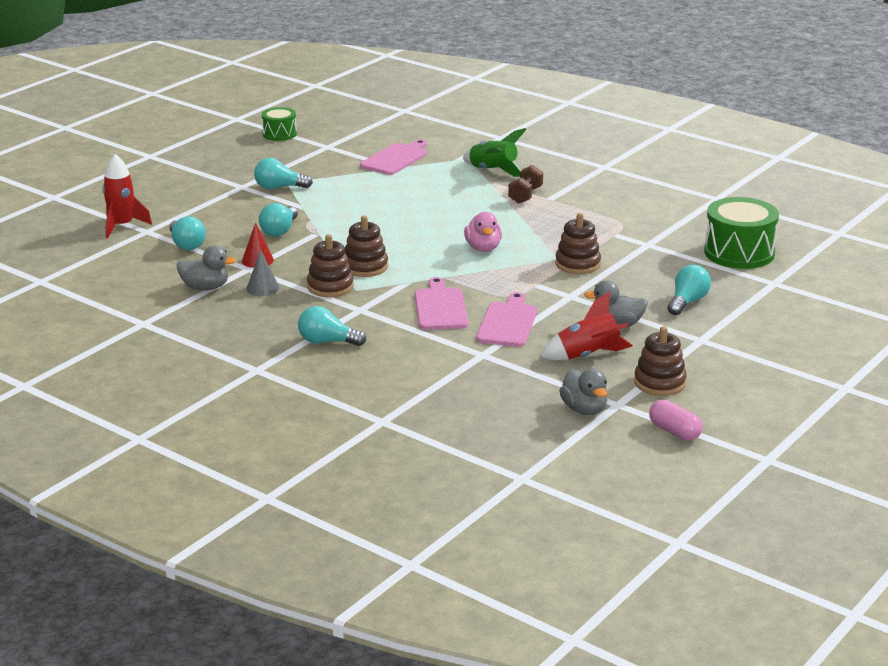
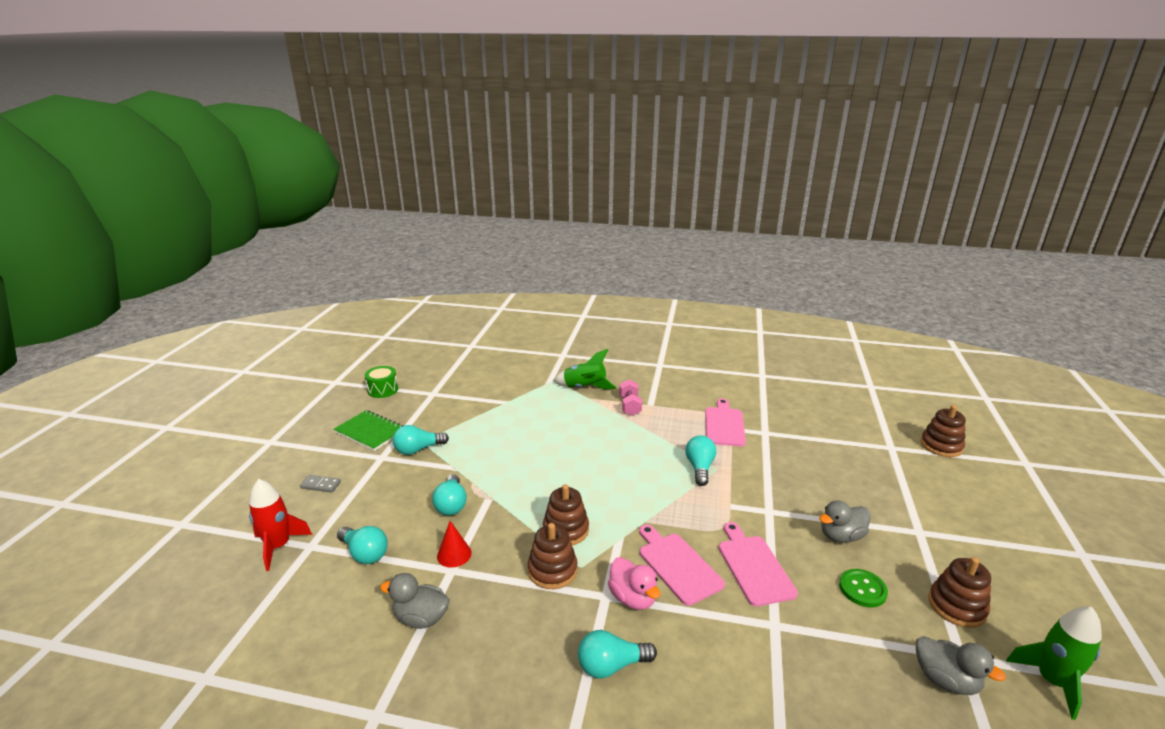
camera: 25 degrees left, 0 degrees up
grey duck [177,246,236,291] -> grey duck turned 150 degrees counterclockwise [380,573,450,629]
grey cone [246,249,279,296] -> none
pink cutting board [360,139,427,175] -> pink cutting board moved to [705,398,746,446]
pink duck [464,212,502,252] -> pink duck moved to [608,557,660,610]
brown dumbbell [508,165,543,204] -> pink dumbbell [619,379,642,416]
red rocket [540,291,633,360] -> green button [839,569,888,607]
brown stacking toy [555,213,601,274] -> brown stacking toy moved to [920,405,966,457]
pink capsule [649,400,703,441] -> green rocket [1006,607,1102,720]
turquoise light bulb [667,265,711,315] -> turquoise light bulb moved to [685,436,716,486]
green drum [704,197,779,269] -> none
none -> grey domino [300,475,341,493]
none -> green notebook [334,410,404,451]

